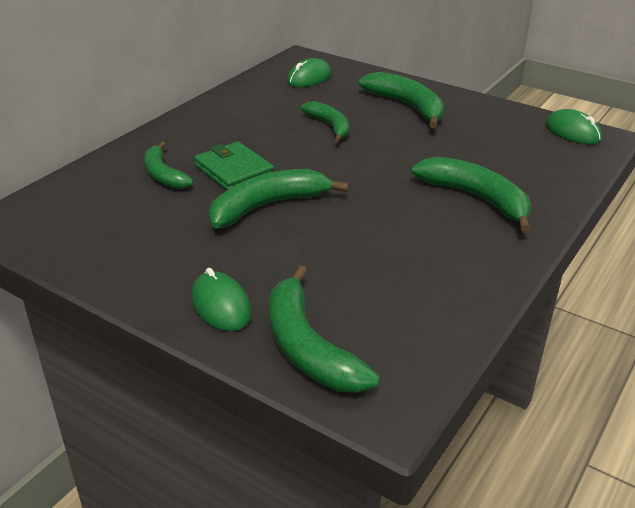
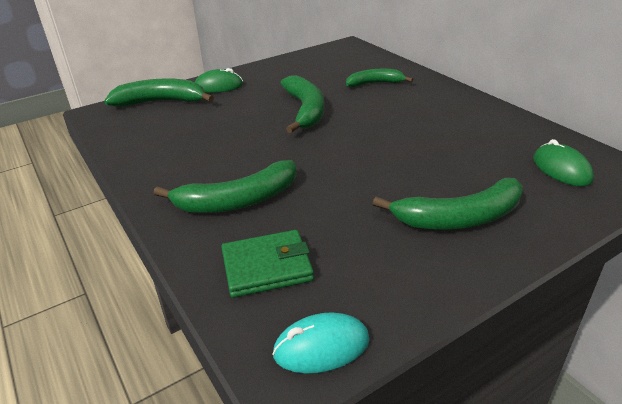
camera: 115 degrees right, 0 degrees up
green wallet [194,142,274,190] -> green wallet moved to [221,230,314,298]
green banana [301,101,349,143] -> none
green mouse [546,109,602,144] -> turquoise mouse [272,312,370,374]

